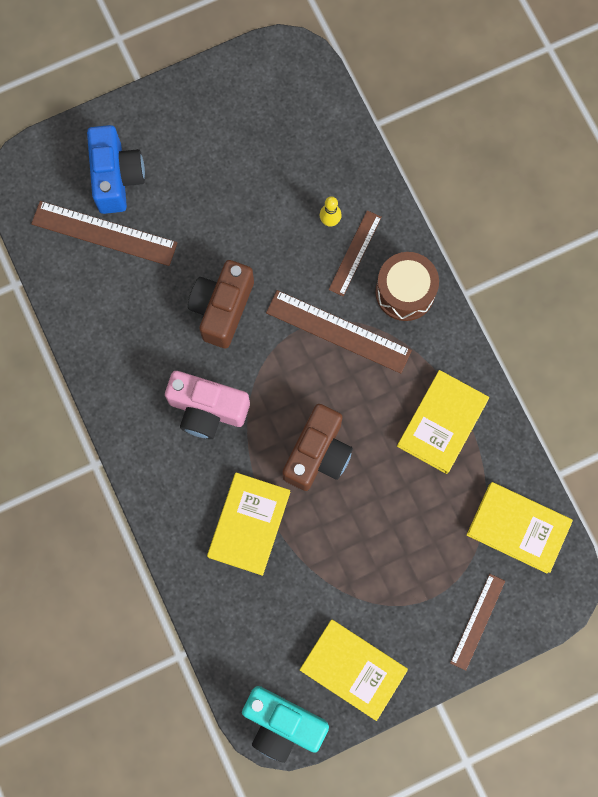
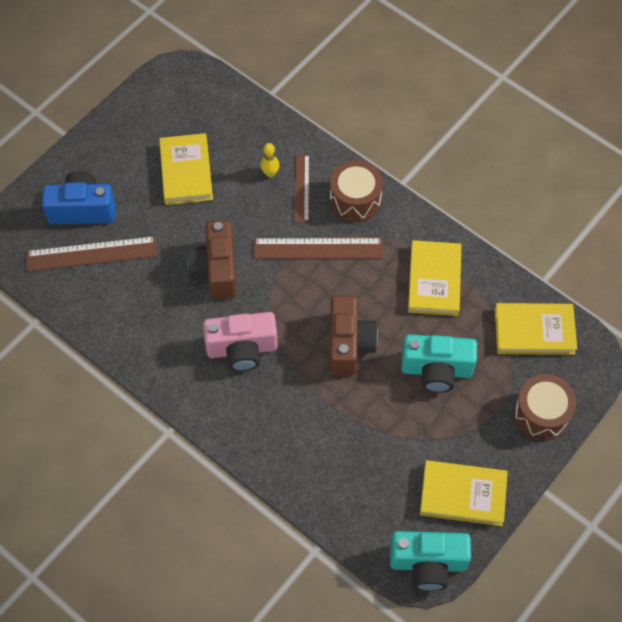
camera: 25 degrees left, 15 degrees down
blue camera [87,125,145,214] -> blue camera turned 60 degrees counterclockwise [41,171,116,225]
yellow book [207,473,290,576] -> yellow book moved to [159,133,213,205]
brown ruler [450,574,505,671] -> brown drum [514,374,576,440]
none -> turquoise camera [401,334,477,393]

